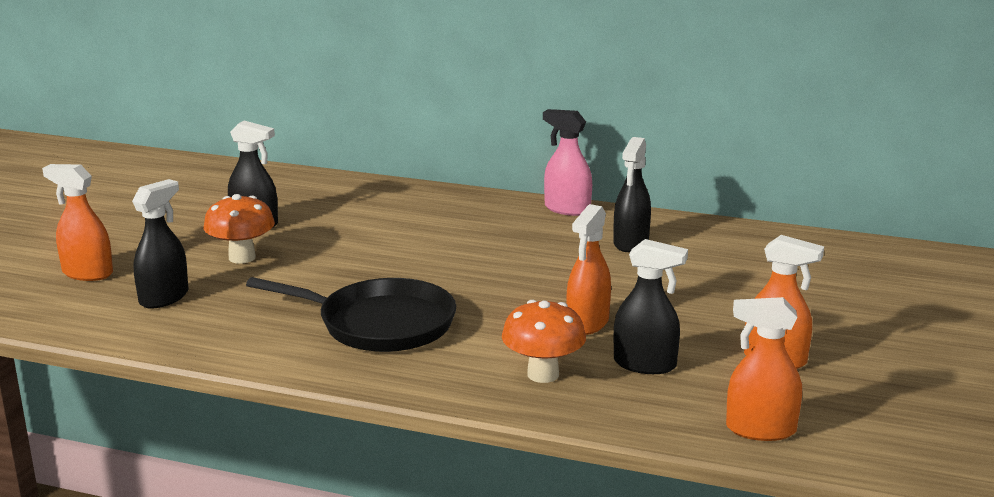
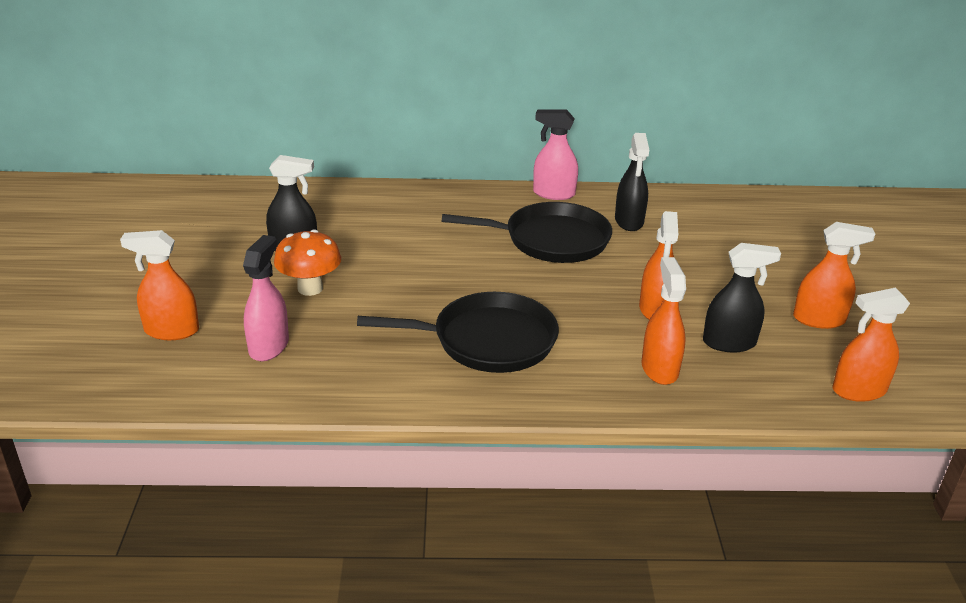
camera: 20 degrees left, 10 degrees up
black spray bottle [132,179,188,309] -> pink spray bottle [243,235,289,361]
orange mushroom [502,300,586,383] -> orange spray bottle [642,257,686,385]
none -> black pan [442,202,612,263]

